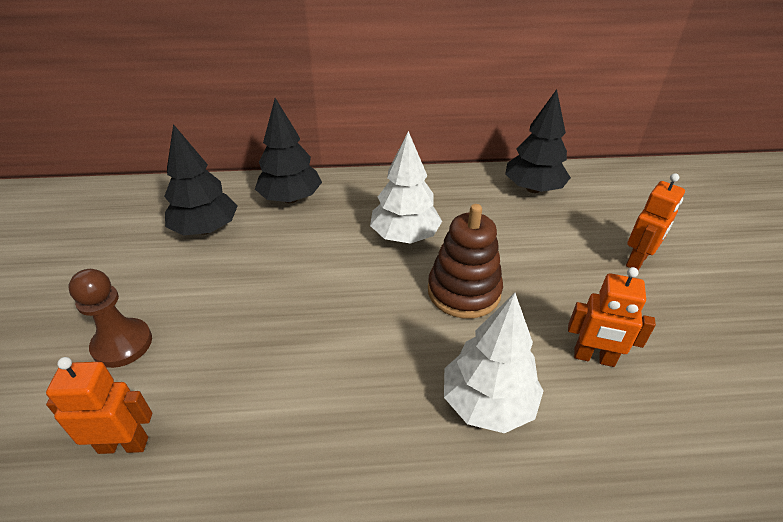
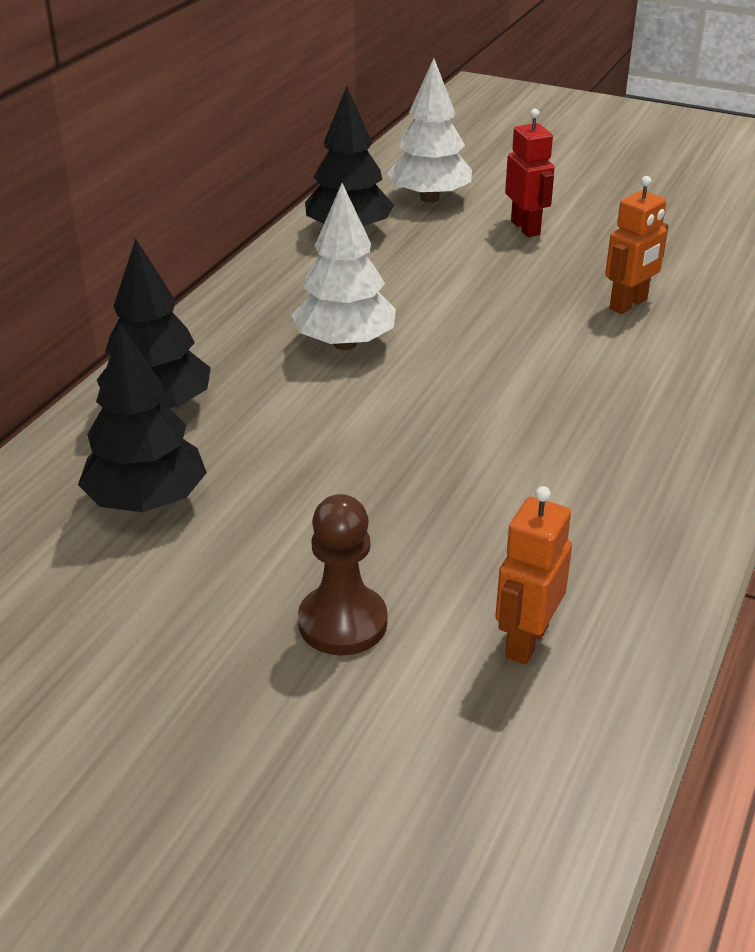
camera: 60 degrees left, 5 degrees down
brown stacking toy [428,204,503,319] -> none
white tree [444,293,544,433] -> white tree moved to [387,58,472,203]
orange robot [626,173,685,270] -> red robot [505,109,554,237]

